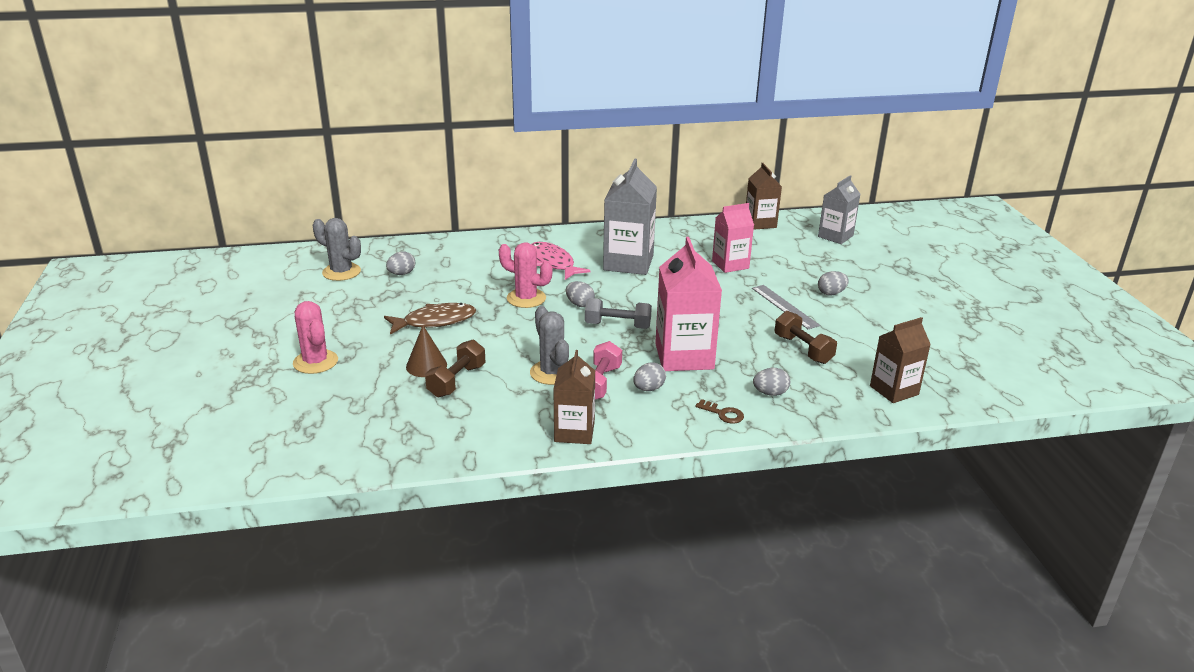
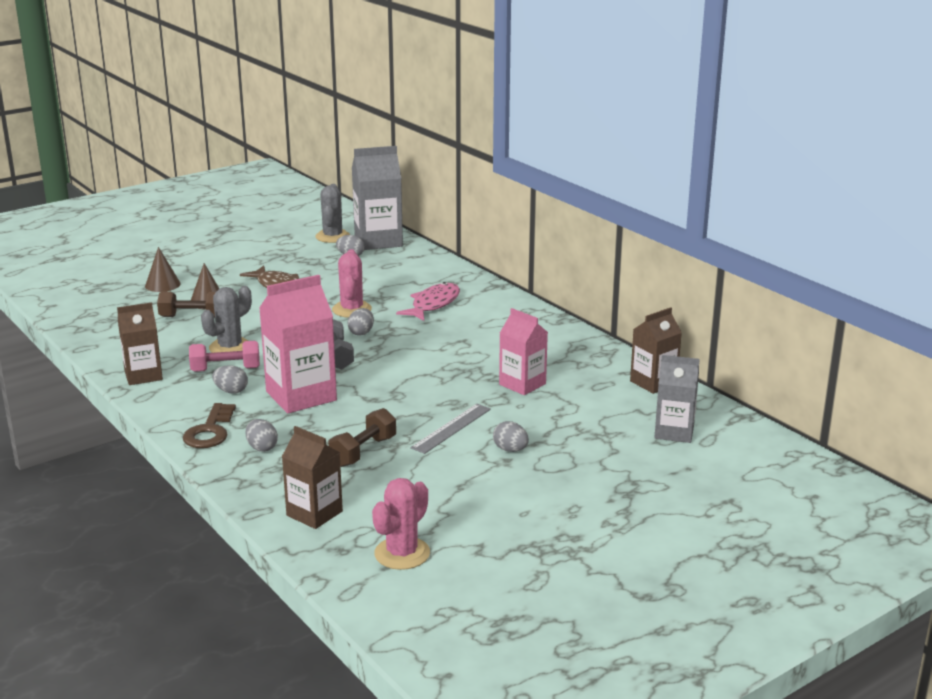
camera: 65 degrees right, 5 degrees down
pink cactus [293,301,338,374] -> pink cactus moved to [372,478,430,570]
grey carton [603,159,657,275] -> grey carton moved to [352,146,403,250]
brown key [695,399,744,424] -> brown key [183,403,236,448], size x1.70
none -> brown cone [145,247,181,292]

